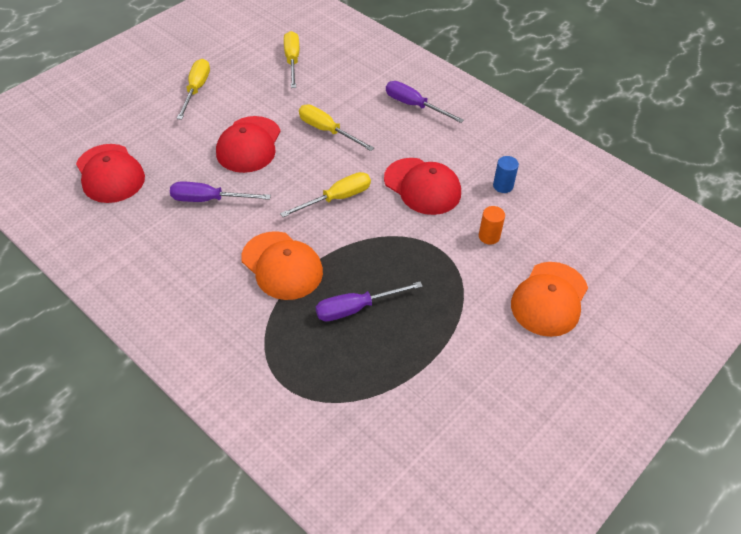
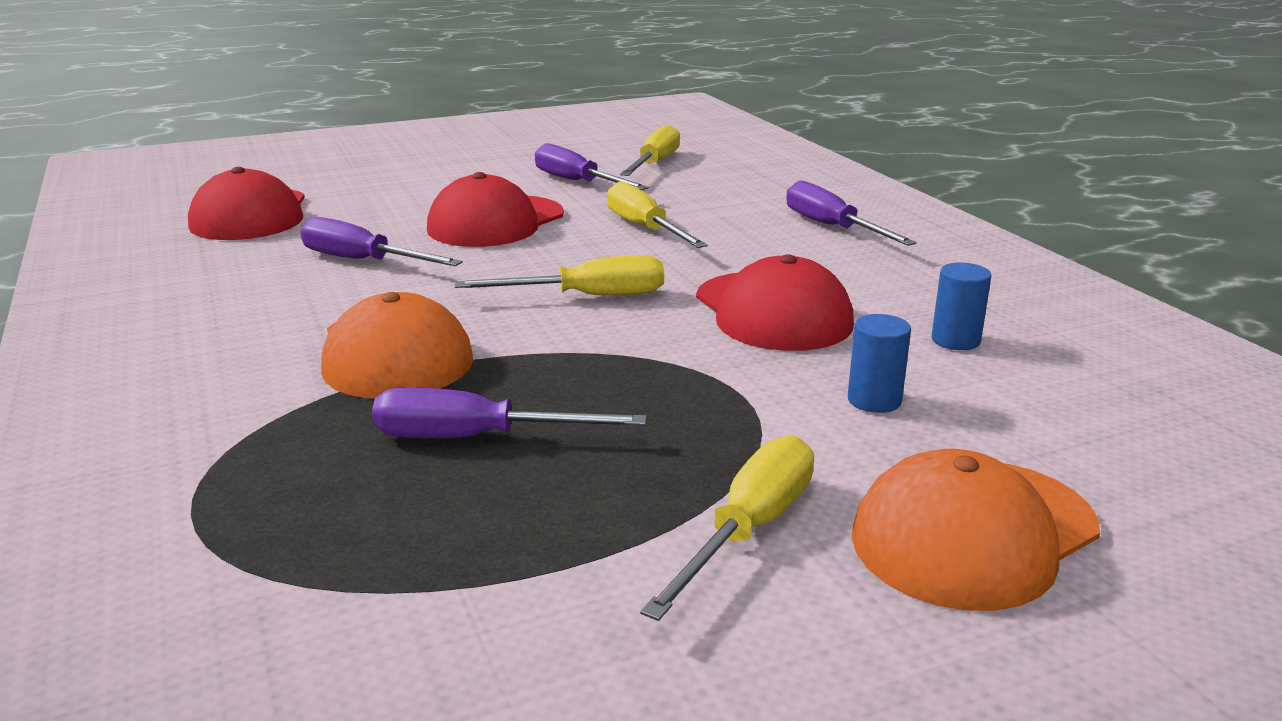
camera: 25 degrees right, 25 degrees down
yellow screwdriver [177,59,210,120] -> yellow screwdriver moved to [640,435,814,621]
orange cylinder [479,206,505,245] -> blue cylinder [848,314,911,413]
none -> purple screwdriver [535,143,649,190]

